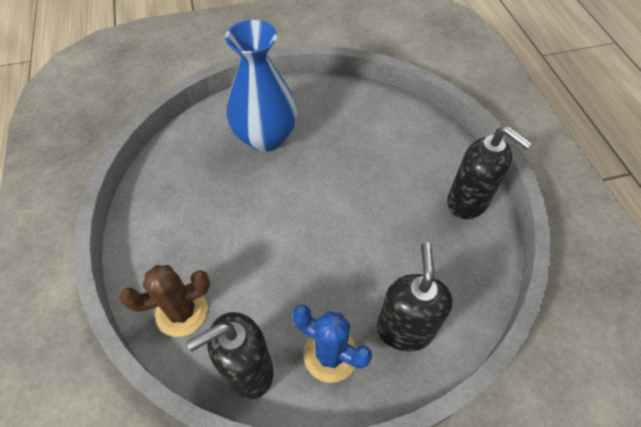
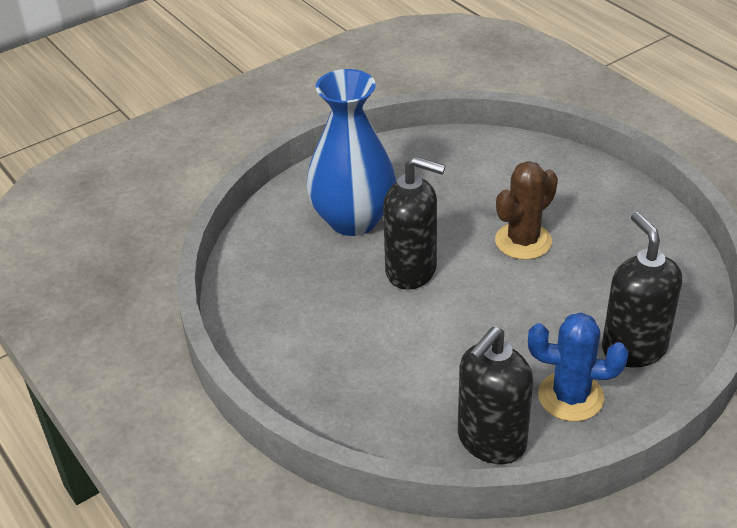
camera: 20 degrees left, 15 degrees down
brown cactus [119,265,210,337] -> brown cactus moved to [495,161,558,260]
black soap dispenser [447,126,532,219] -> black soap dispenser moved to [383,156,445,290]

